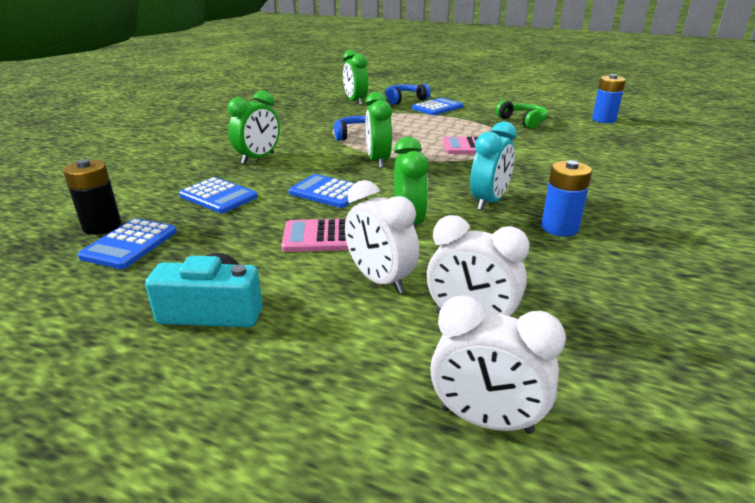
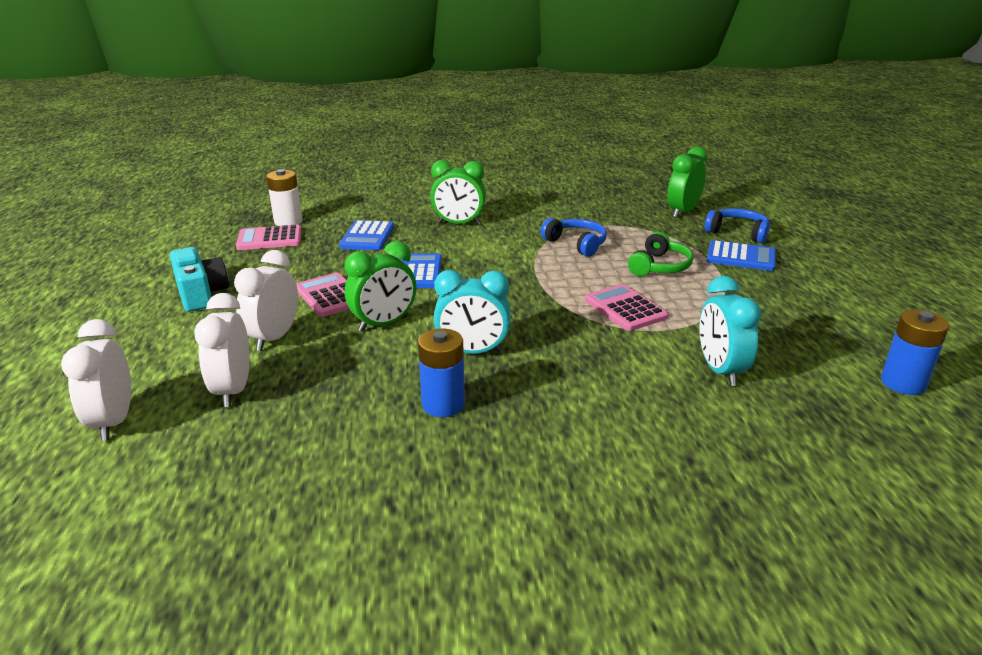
camera: 60 degrees right, 0 degrees up
black battery [63,159,121,235] -> white battery [267,169,302,226]
blue calculator [78,218,177,269] -> pink calculator [236,224,302,250]
green clock [365,92,392,168] -> none
green headphones [496,100,548,129] -> green headphones moved to [628,232,694,276]
none -> turquoise clock [699,276,762,386]

